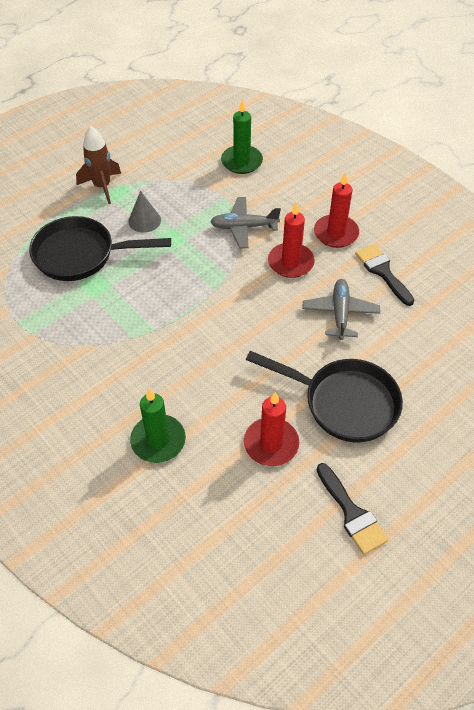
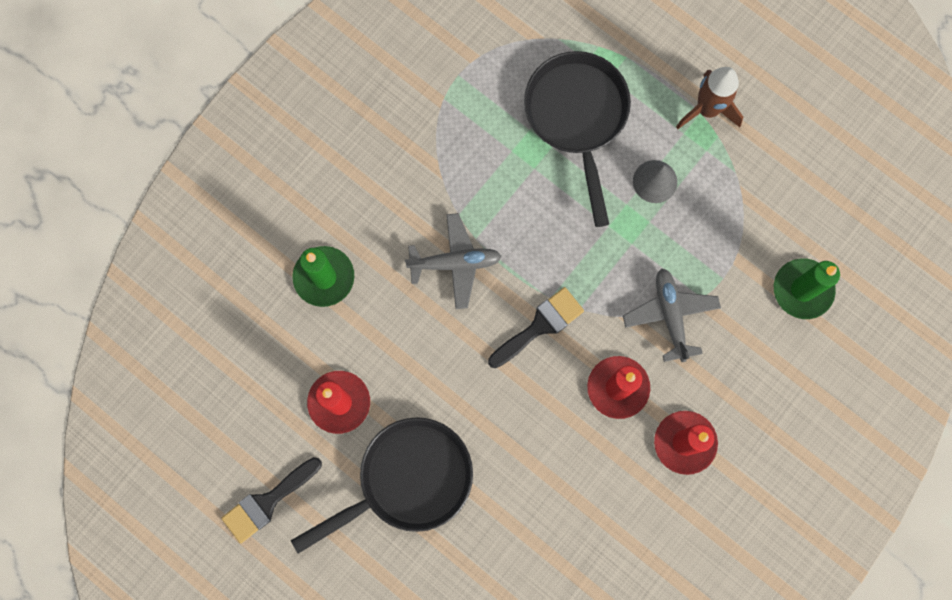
camera: 80 degrees right, 25 degrees up
black pan [246,351,403,442] -> black pan turned 135 degrees counterclockwise [291,417,473,554]
grey plane [302,279,380,340] -> grey plane moved to [405,213,502,309]
black brush [355,244,414,306] -> black brush moved to [488,287,584,368]

